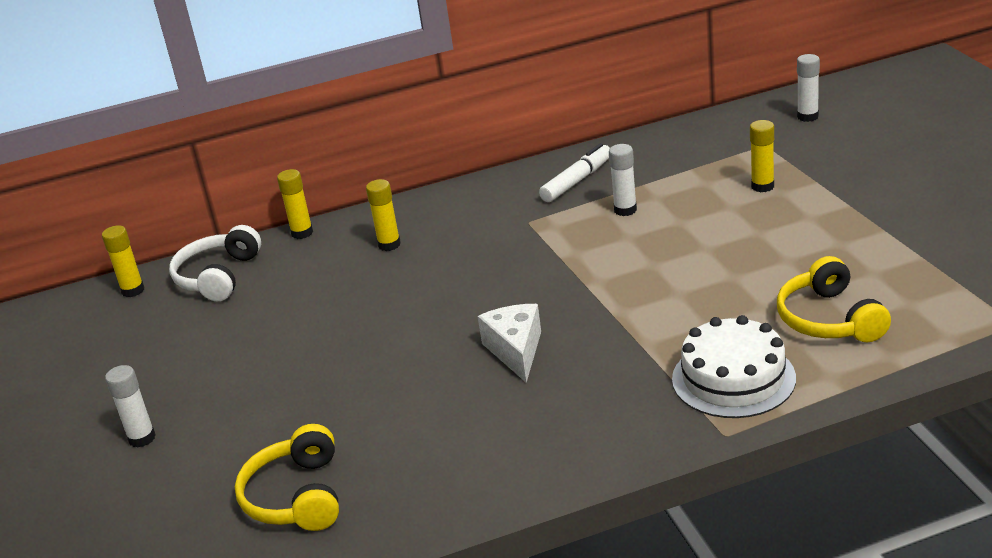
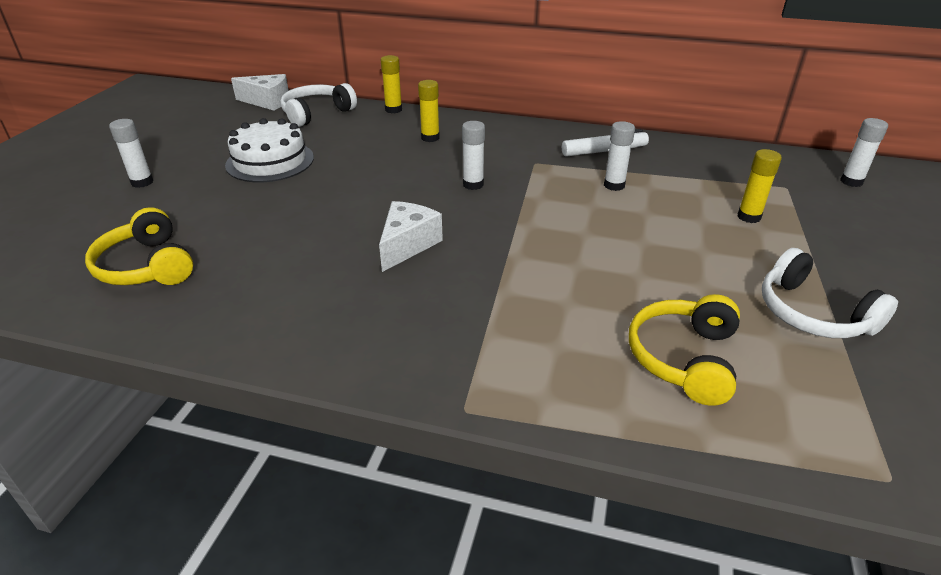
camera: 30 degrees right, 5 degrees up
yellow glue stick [102,226,144,297] -> white cheese [231,74,289,111]
yellow headphones [235,424,339,531] -> yellow headphones turned 60 degrees counterclockwise [85,207,193,285]
white cake [672,315,796,418] -> white cake moved to [225,118,314,182]
none -> white glue stick [462,121,485,190]
none -> white headphones [762,248,898,338]

